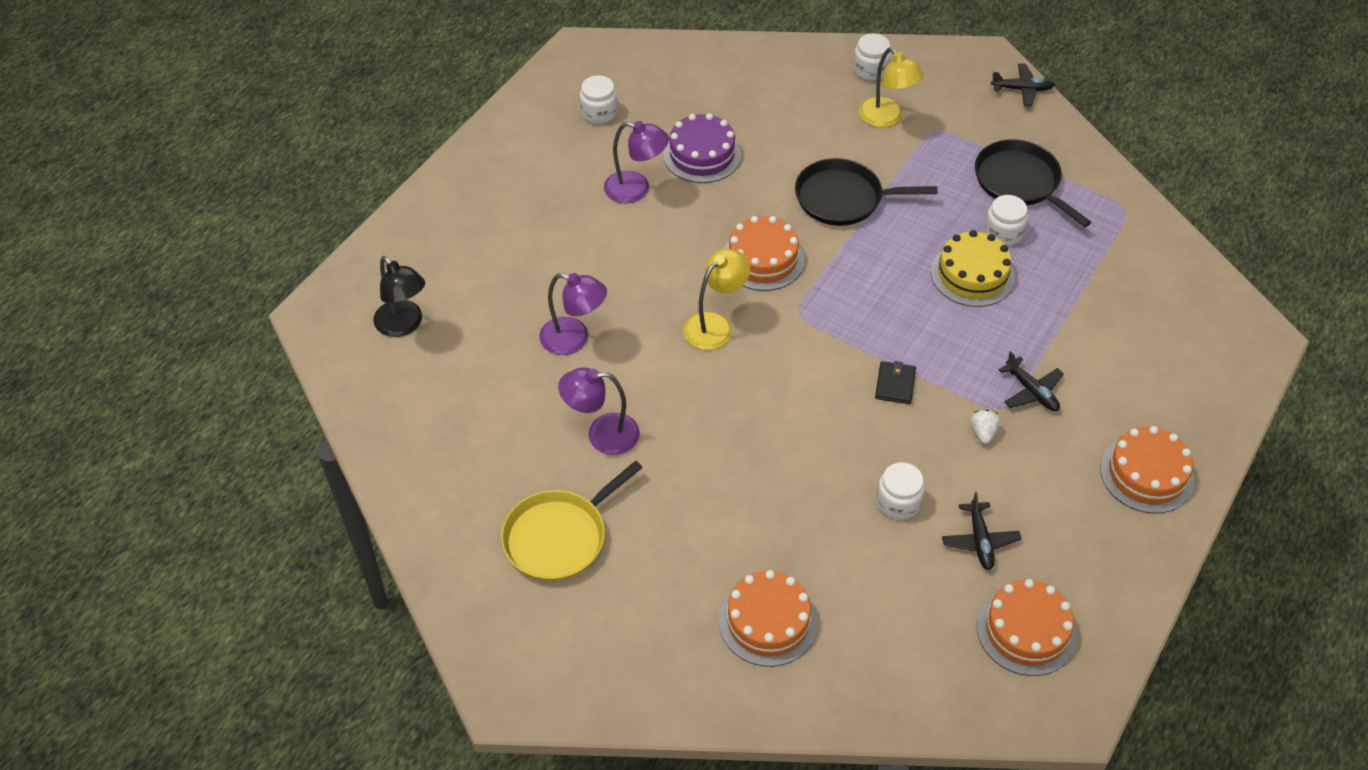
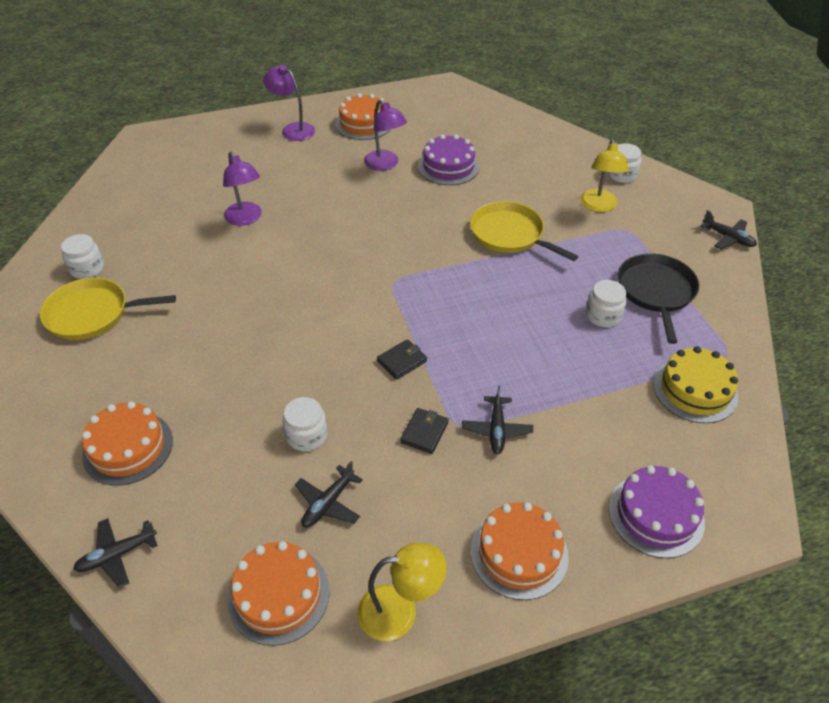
camera: 40 degrees right, 5 degrees down
black lamp [373,256,425,337] -> none
purple lamp [558,367,640,455] -> purple lamp moved to [263,65,315,141]
white jar [580,75,618,124] -> white jar moved to [61,234,104,279]
yellow lamp [683,249,750,350] -> yellow lamp moved to [357,543,447,641]
orange cake [724,216,804,291] -> orange cake moved to [335,93,390,140]
black pan [795,158,938,226] -> yellow pan [470,201,578,261]
yellow cake [931,230,1015,307] -> yellow cake moved to [653,346,738,423]
white strawberry [970,410,1000,444] -> black wallet [400,408,449,454]
none -> black plane [73,518,158,588]
none -> purple cake [609,465,705,558]

